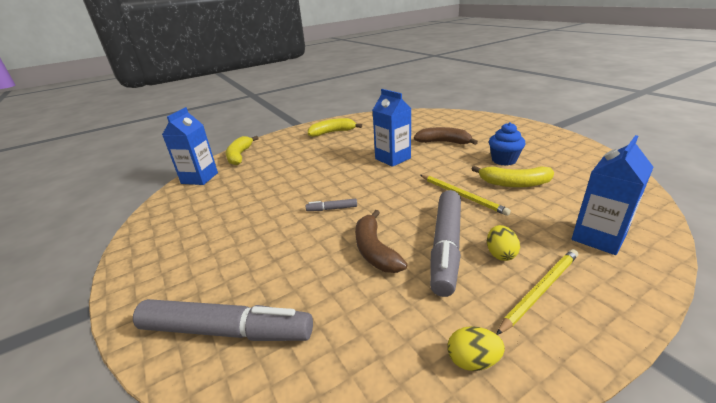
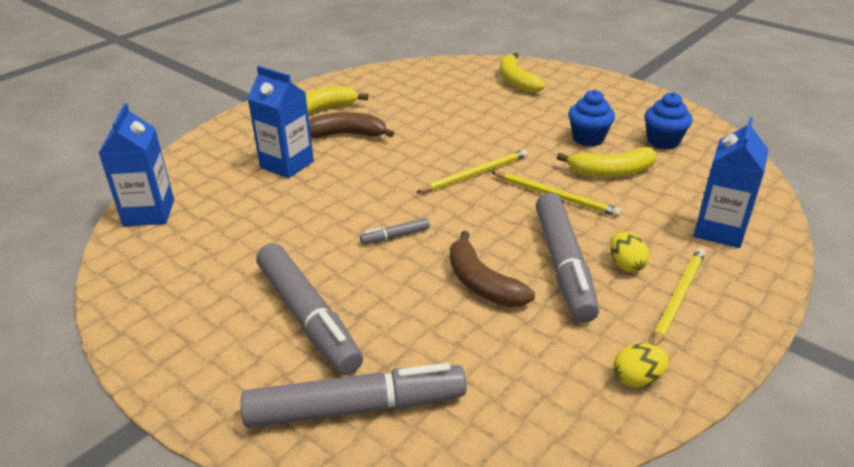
camera: 20 degrees left, 5 degrees up
yellow banana [225,136,258,165] -> yellow banana moved to [500,53,546,93]
blue carton [373,89,411,167] -> blue carton moved to [247,66,314,178]
brown banana [414,127,478,145] -> brown banana moved to [309,112,394,138]
none -> grey marker [256,243,363,375]
none -> yellow pencil [416,150,528,193]
none -> blue cupcake [644,92,692,149]

